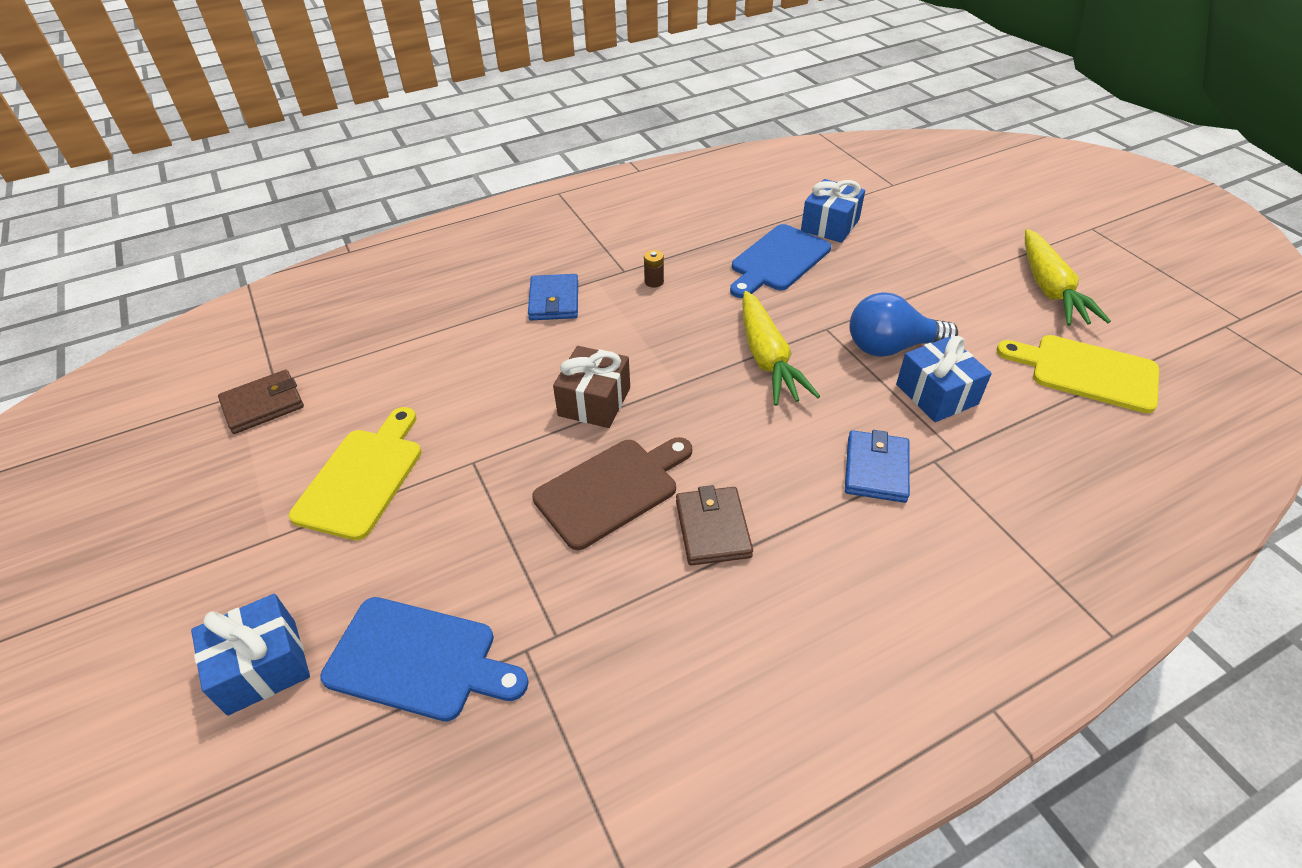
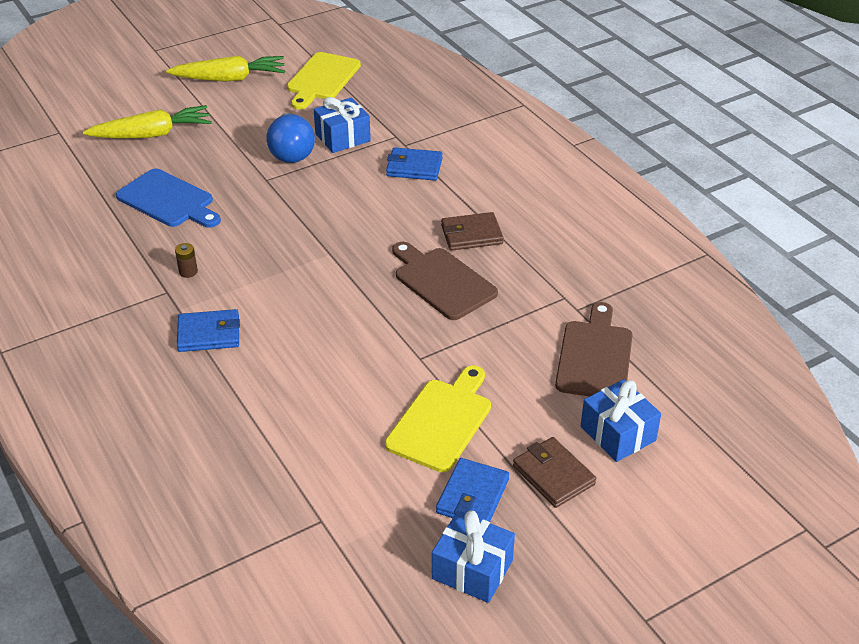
camera: 95 degrees left, 5 degrees down
brown wallet [218,370,304,434] -> brown wallet moved to [513,437,596,508]
yellow cutting board [289,407,422,540] -> yellow cutting board turned 105 degrees clockwise [385,365,491,472]
blue cutting board [320,597,529,722] -> brown cutting board [555,302,633,396]
brown gift [553,346,630,428] -> none
yellow carrot [742,291,820,406] -> yellow carrot moved to [83,105,212,139]
blue gift [801,179,865,243] -> blue gift moved to [432,510,515,603]
none -> blue wallet [436,458,509,522]

